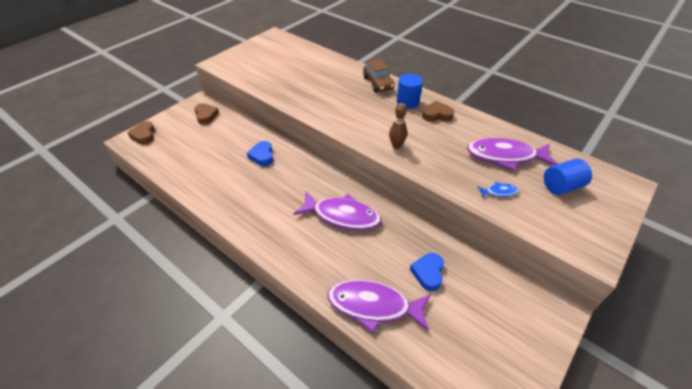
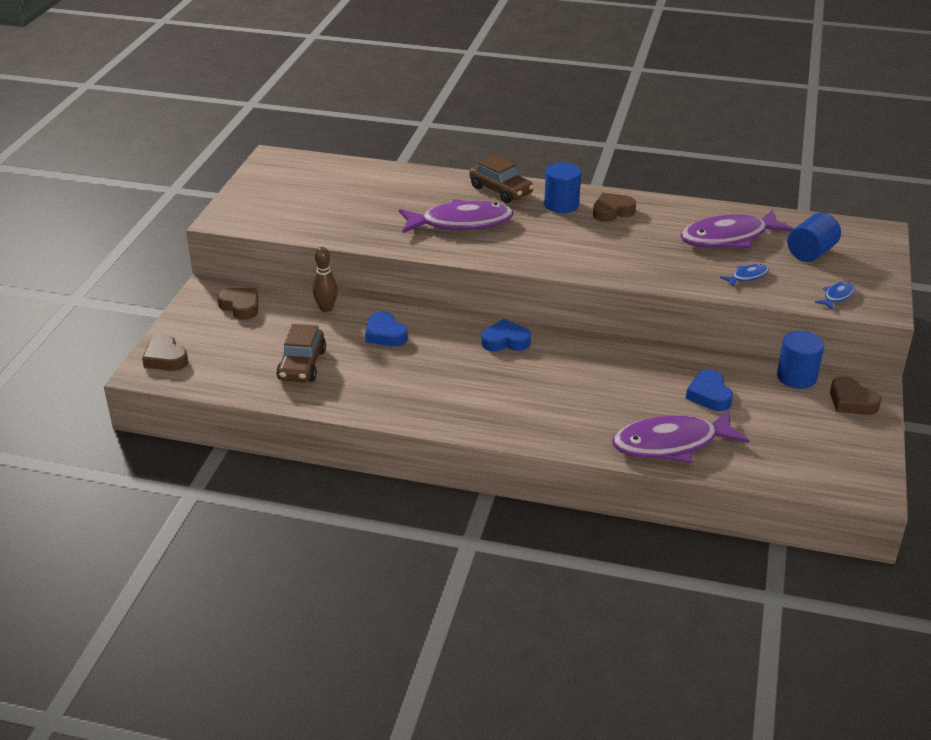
camera: 25 degrees left, 10 degrees down
purple fish [294,192,381,230] -> purple fish moved to [399,199,514,234]
brown bowling pin [389,103,407,149] -> brown bowling pin moved to [312,247,338,312]
none -> brown car [276,324,326,382]
none -> blue heart [481,319,531,352]
none -> blue cylinder [777,331,824,389]
none -> blue fish [815,281,855,310]
none -> brown heart [830,376,881,415]

